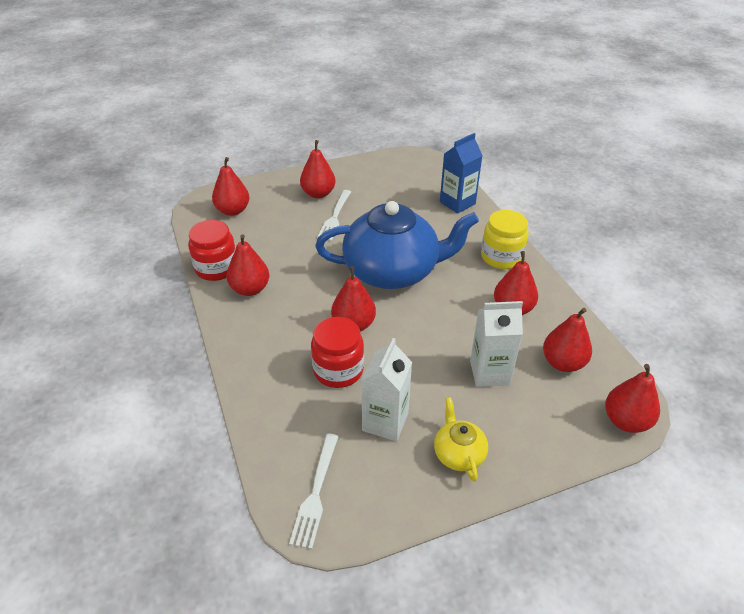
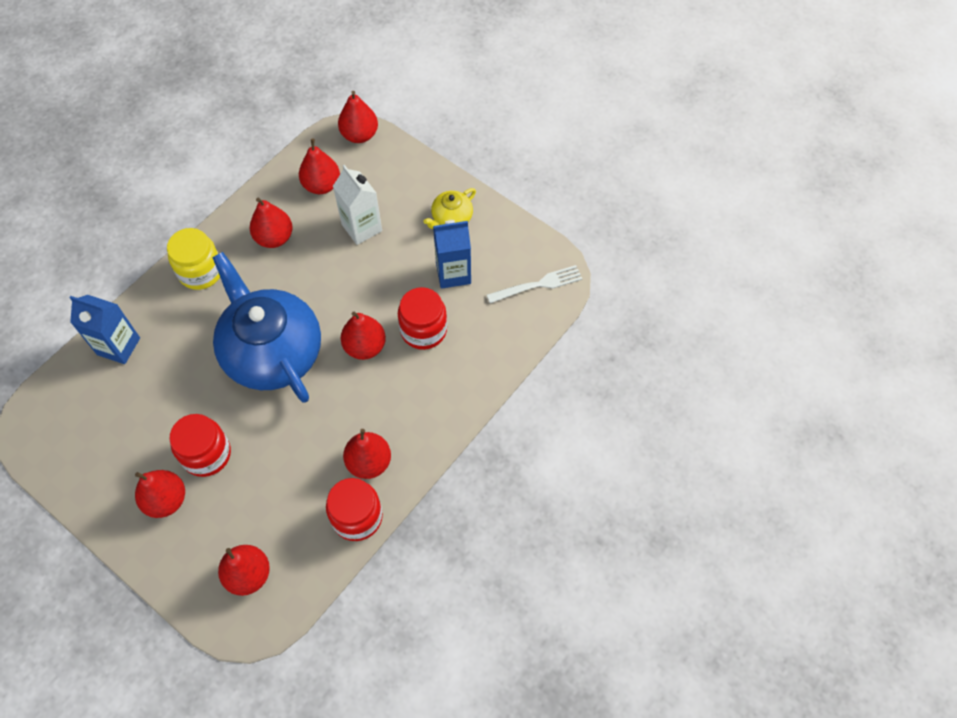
camera: 120 degrees left, 20 degrees up
white fork [317,190,351,241] -> red jar [170,414,231,477]
white carton [361,338,412,441] -> blue carton [433,220,471,289]

